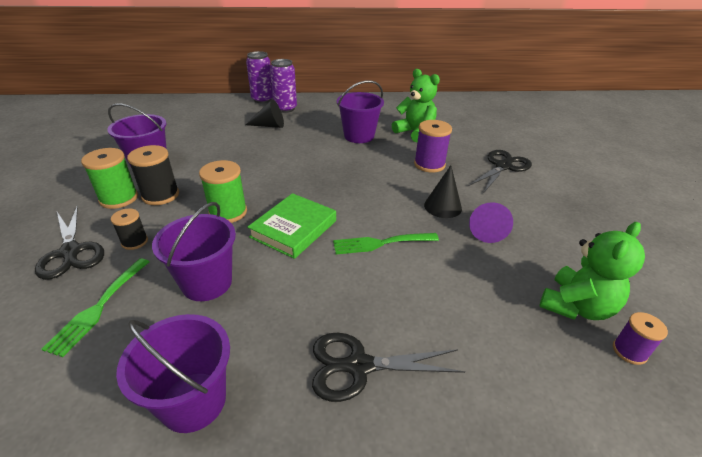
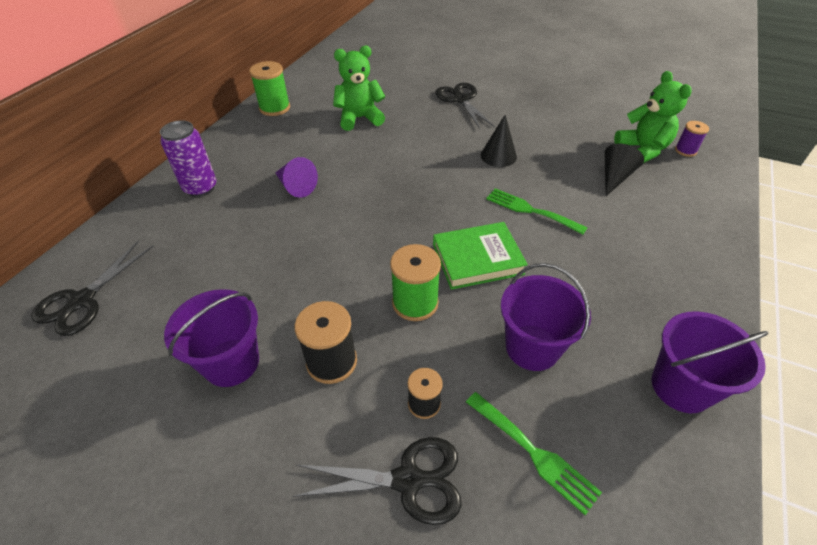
camera: 60 degrees left, 10 degrees up
green spool [81,148,138,209] -> green spool moved to [249,61,290,116]
black cone [245,100,284,128] -> black cone moved to [604,144,644,196]
purple can [246,51,273,103] -> none
green book [247,193,336,259] -> green book turned 75 degrees counterclockwise [433,222,528,290]
black scissors [312,333,465,402] -> black scissors moved to [31,240,154,336]
green fork [333,233,439,254] -> green fork turned 105 degrees clockwise [486,188,588,235]
purple bucket [337,80,384,143] -> none
purple spool [414,120,452,173] -> none
purple cone [469,202,513,243] -> purple cone moved to [275,157,318,198]

